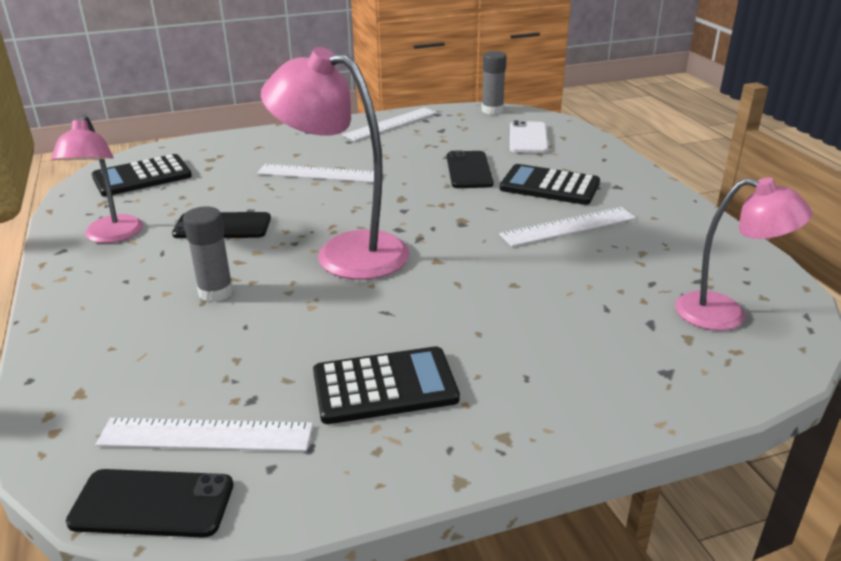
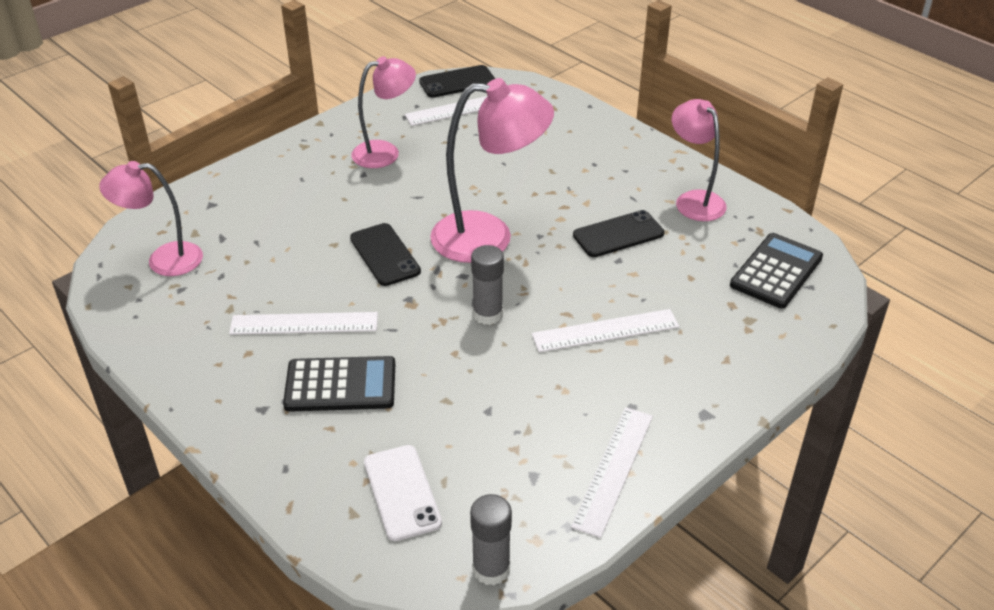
camera: 155 degrees right, 10 degrees up
grey glue stick [183,206,233,302] -> grey glue stick moved to [471,245,504,325]
black calculator [313,346,460,424] -> pink lamp [351,56,416,168]
black phone [447,151,494,188] -> black phone moved to [350,223,421,286]
white ruler [499,207,636,247] -> white ruler turned 45 degrees clockwise [229,312,378,335]

